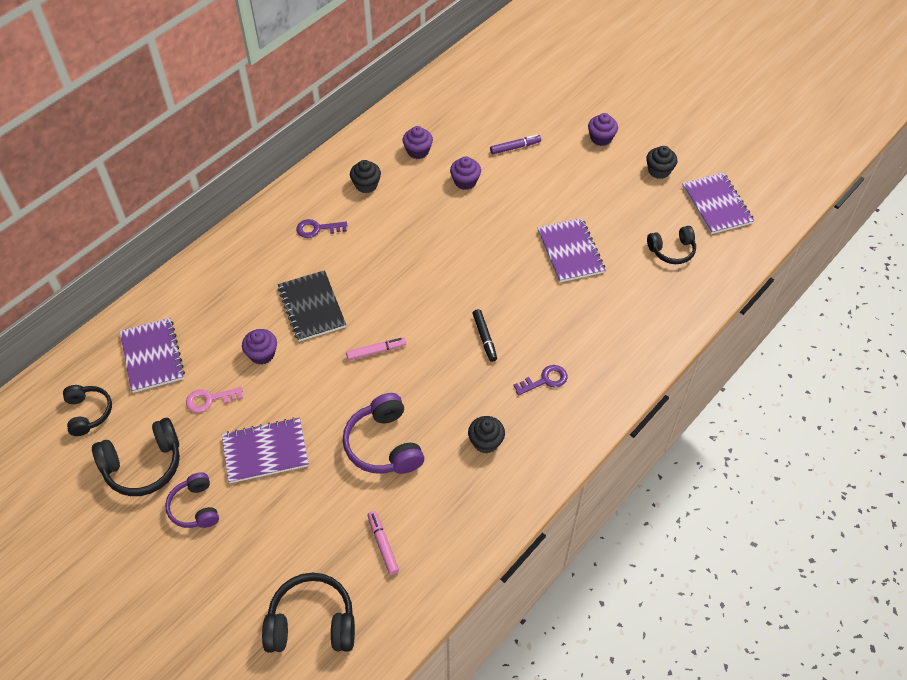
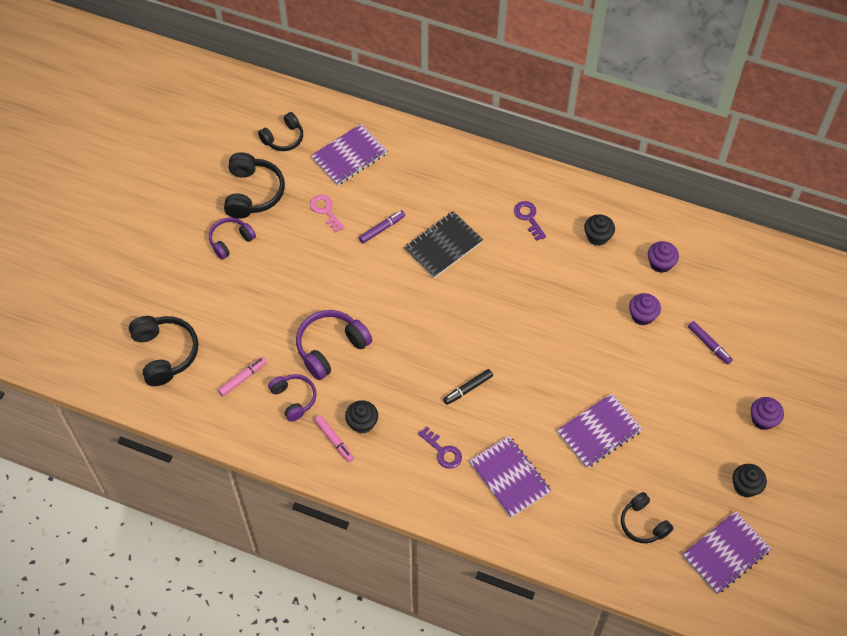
camera: 70 degrees right, 5 degrees up
black headphones [92,418,180,496] -> black headphones turned 135 degrees counterclockwise [224,152,285,219]
purple notebook [222,417,309,483] -> purple notebook moved to [469,436,552,518]
purple cupcake [242,329,277,364] -> purple marker [359,210,405,243]
pink marker [346,337,406,360] -> pink marker moved to [314,415,354,462]
none -> purple headphones [268,374,317,422]

